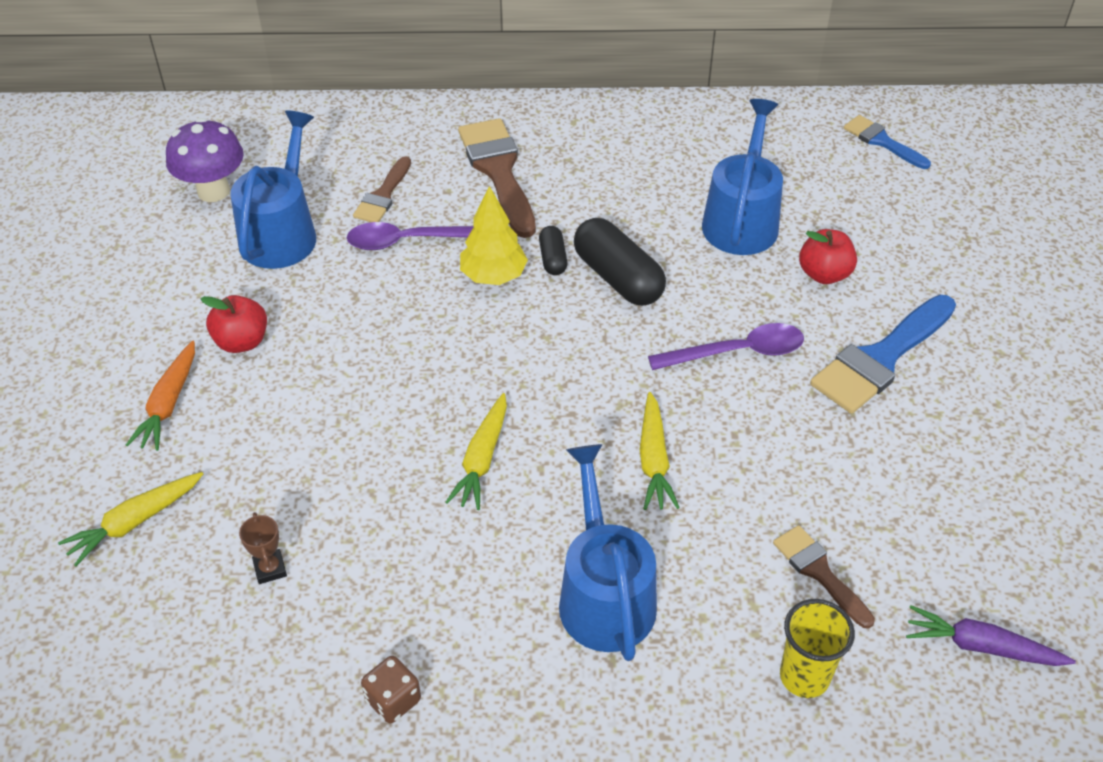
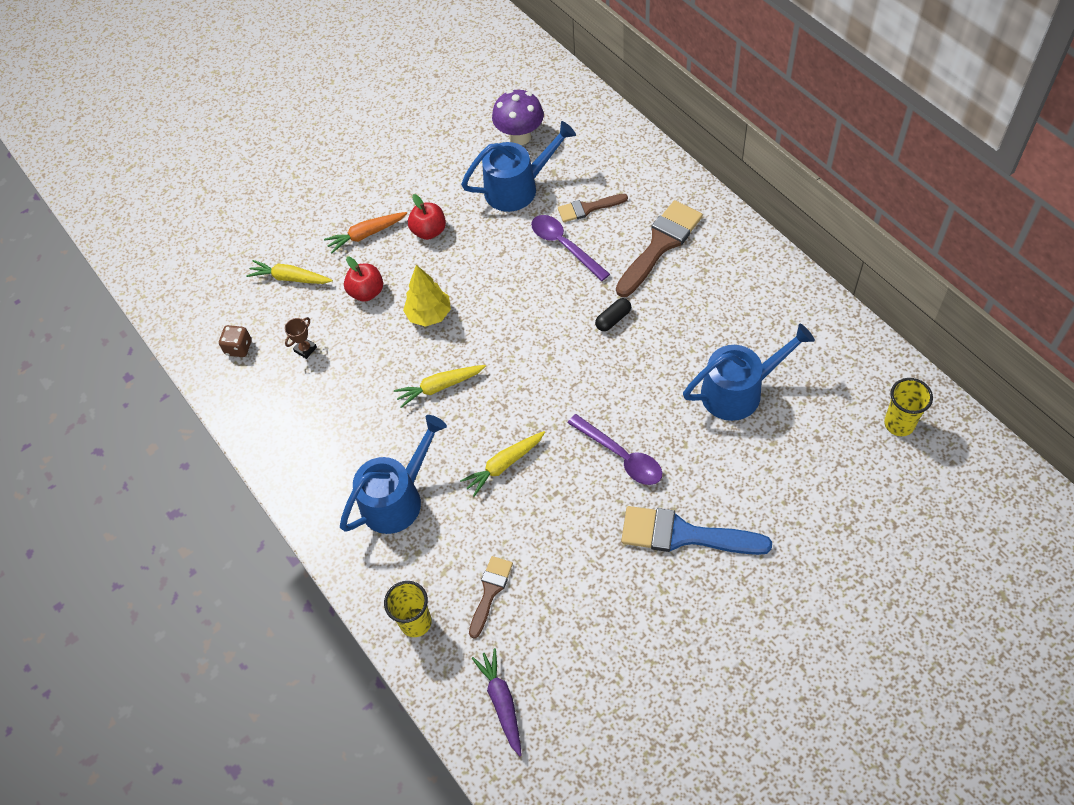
camera: 60 degrees right, 10 degrees up
brown dice [361,656,421,723] -> brown dice moved to [219,325,252,357]
yellow tree [460,186,528,285] -> yellow tree moved to [403,265,451,327]
black capsule [574,218,666,306] -> none
red apple [799,229,857,284] -> red apple moved to [344,257,383,302]
blue brush [844,115,931,169] -> yellow cup [884,378,933,436]

